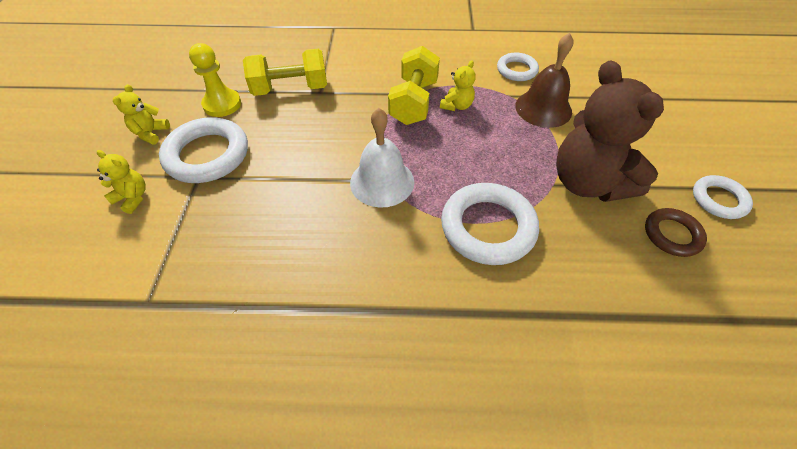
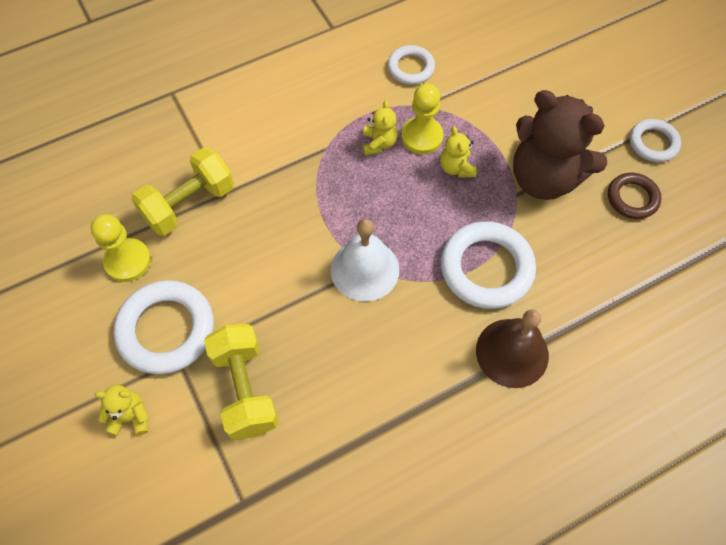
camera: 30 degrees left, 10 degrees up
yellow teddy bear [113,84,170,145] -> yellow teddy bear moved to [440,127,477,178]
yellow dumbbell [388,46,440,125] -> yellow dumbbell moved to [204,324,278,440]
brown bell [515,33,573,128] -> brown bell moved to [476,310,549,388]
none -> yellow pawn [401,83,443,154]

